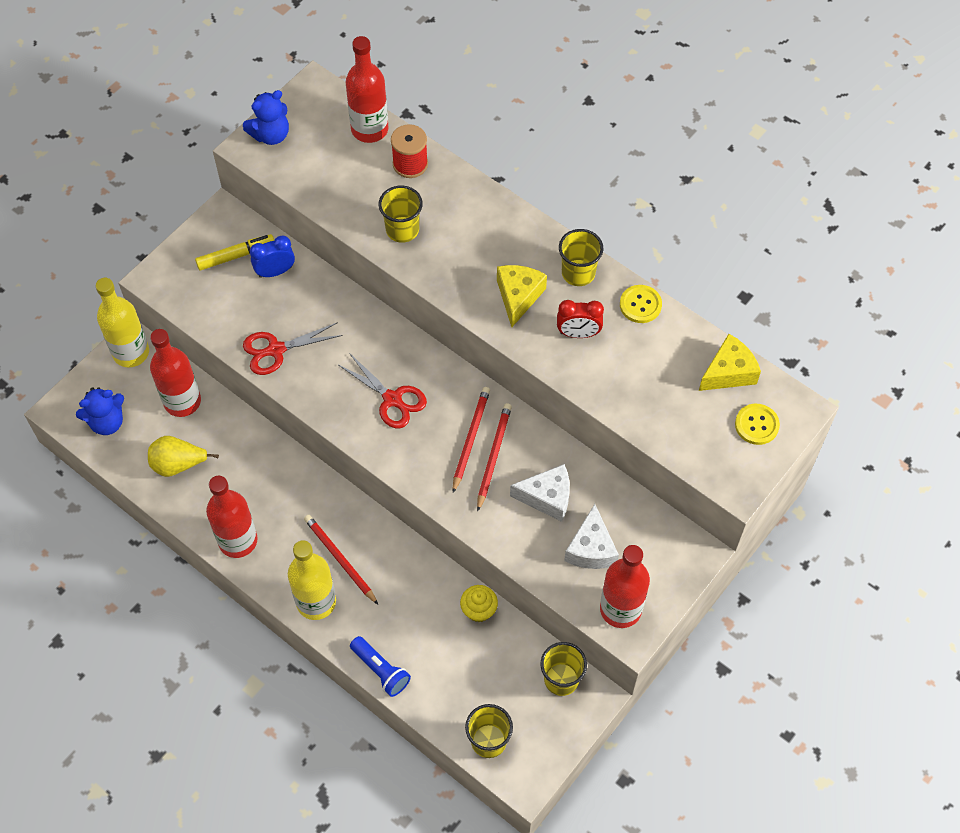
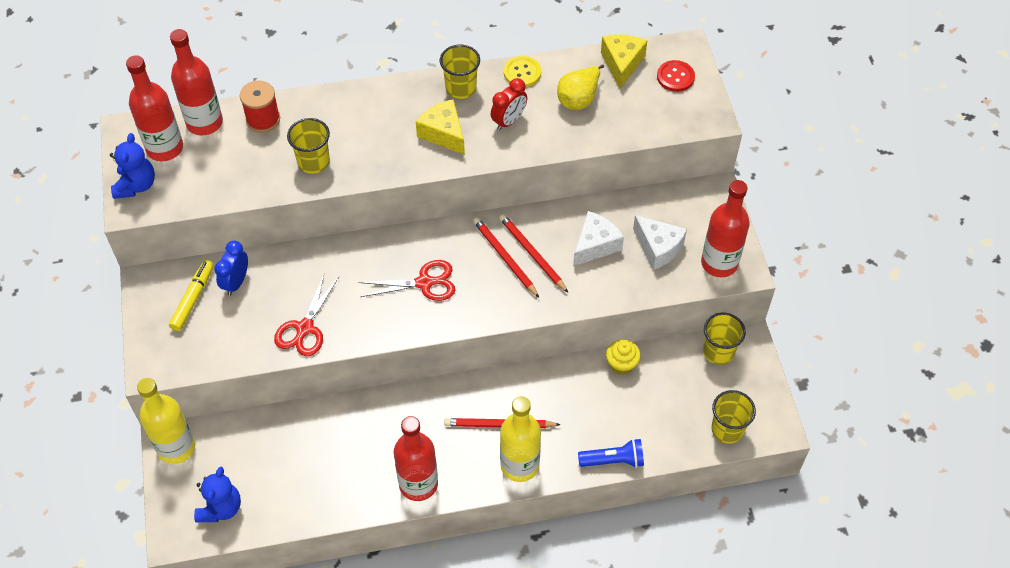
camera: 50 degrees left, 5 degrees down
yellow pear [148,436,219,477] -> yellow pear moved to [557,64,604,110]
red bottle [150,329,201,417] -> red bottle moved to [126,55,183,161]
yellow button [735,404,780,445] -> red button [657,60,695,92]

